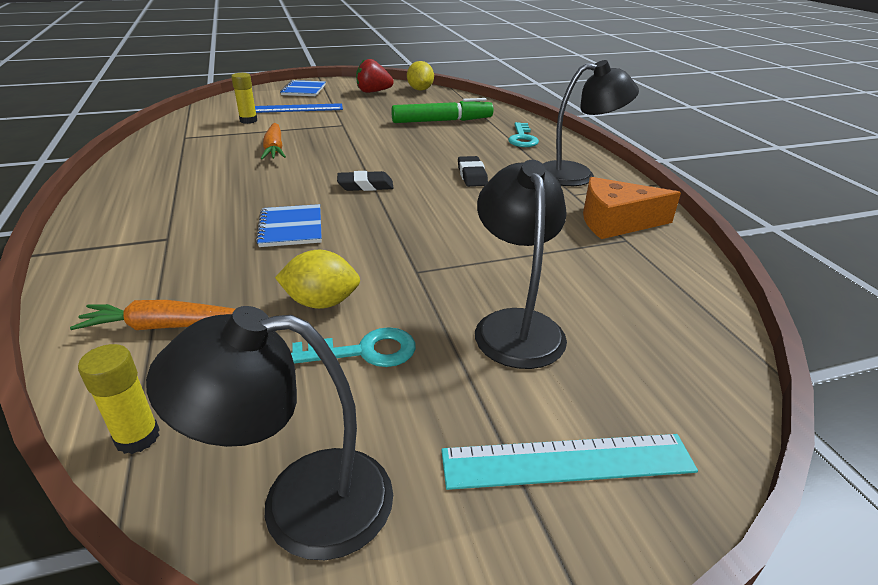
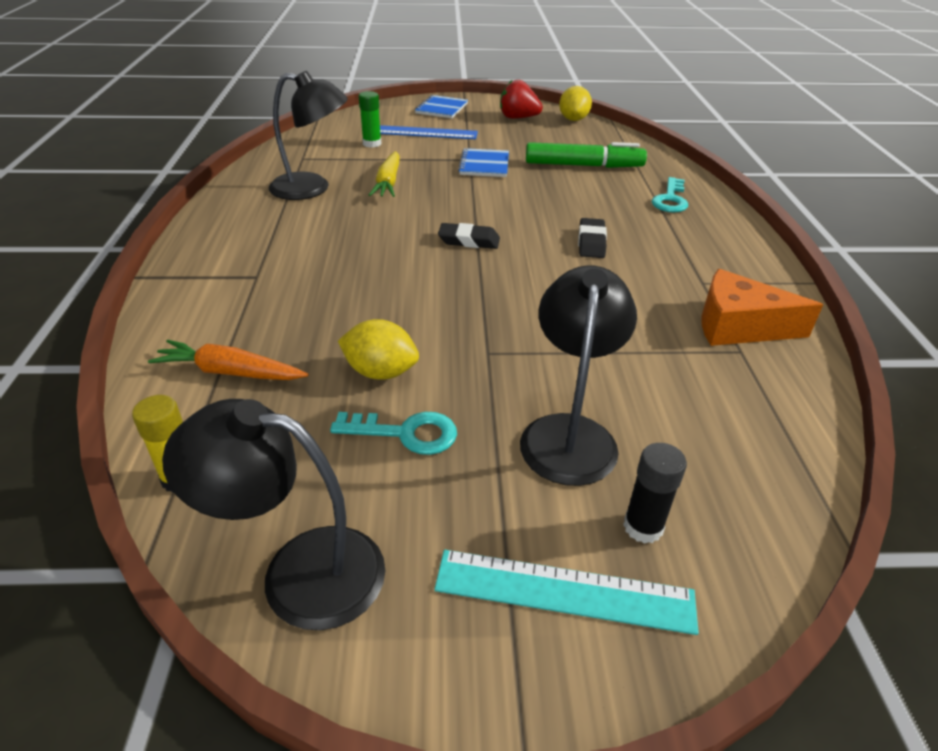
camera: 15 degrees right, 5 degrees up
yellow glue stick [231,73,257,124] -> green glue stick [359,91,382,148]
blue notebook [256,204,322,247] -> blue notebook moved to [458,148,509,177]
orange carrot [261,123,286,159] -> yellow carrot [369,151,400,197]
black lamp [543,60,639,186] -> black lamp moved to [269,71,348,200]
none -> black glue stick [623,443,687,543]

